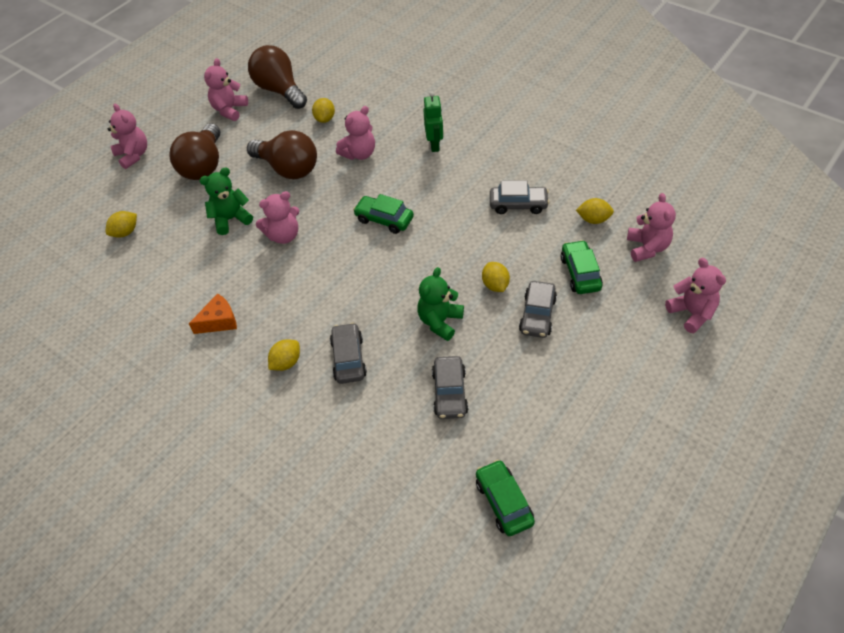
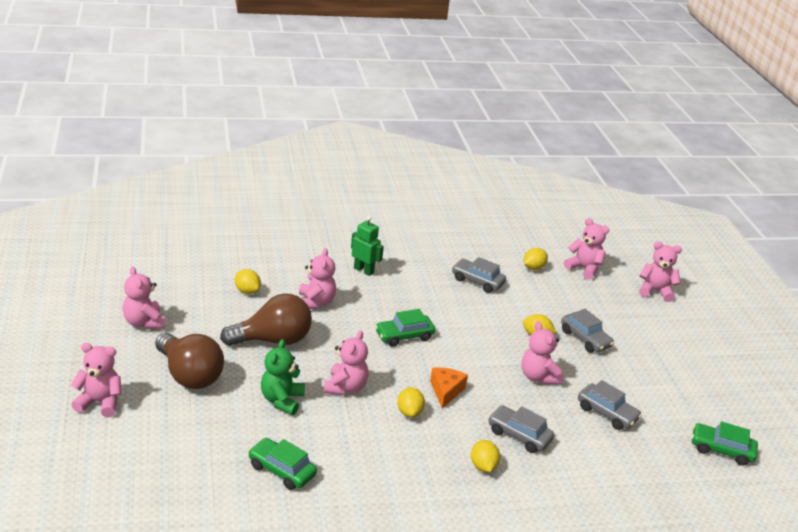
camera: 55 degrees left, 20 degrees down
yellow lemon [106,211,137,238] -> yellow lemon moved to [397,387,425,418]
orange cheese [189,293,237,334] -> orange cheese moved to [430,367,468,408]
brown light bulb [248,45,307,109] -> none
green teddy bear [417,267,464,341] -> pink teddy bear [521,321,564,385]
grey car [490,180,549,214] -> grey car turned 105 degrees counterclockwise [452,257,506,293]
green car [561,240,603,294] -> green car moved to [248,438,317,490]

